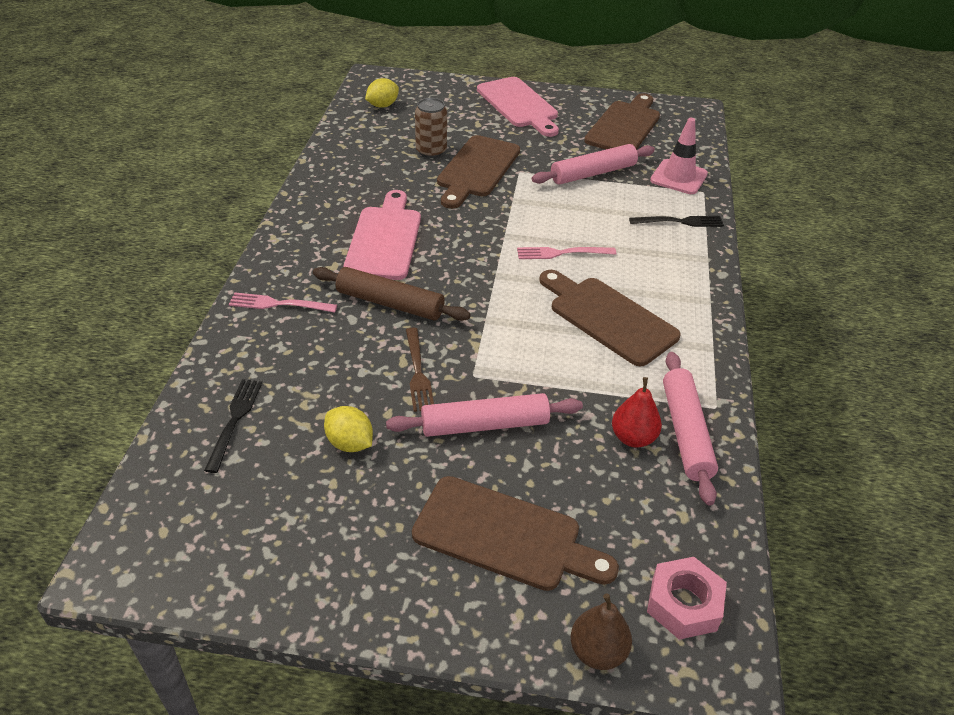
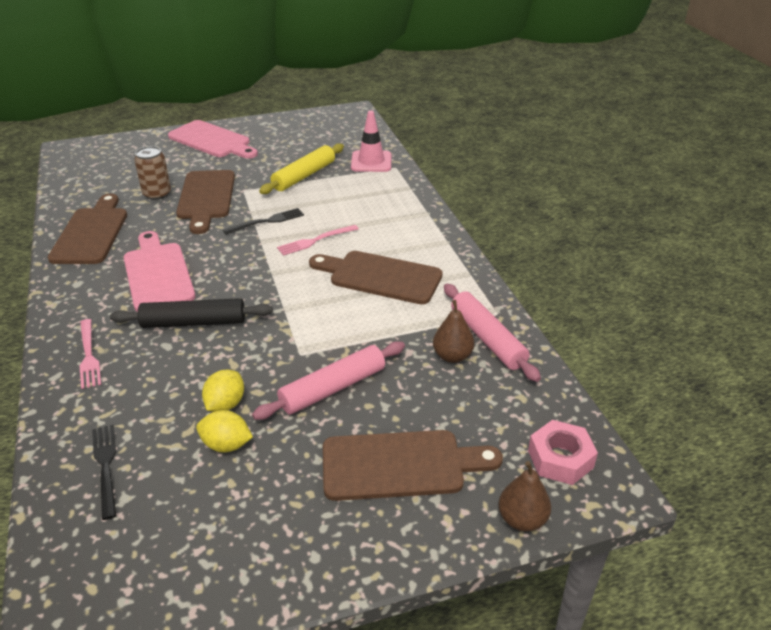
camera: 25 degrees left, 5 degrees down
pink fork [229,293,337,313] -> pink fork turned 90 degrees counterclockwise [80,319,101,389]
brown rolling pin [313,267,471,321] -> black rolling pin [110,298,273,328]
yellow lemon [365,78,399,108] -> yellow lemon moved to [202,370,244,412]
brown fork [406,328,434,412] -> none
pink rolling pin [532,144,655,185] -> yellow rolling pin [259,143,344,194]
brown cutting board [584,93,660,150] -> brown cutting board moved to [48,194,127,264]
red pear [612,377,662,448] -> brown pear [433,300,474,363]
black fork [629,216,724,227] -> black fork moved to [223,208,304,235]

